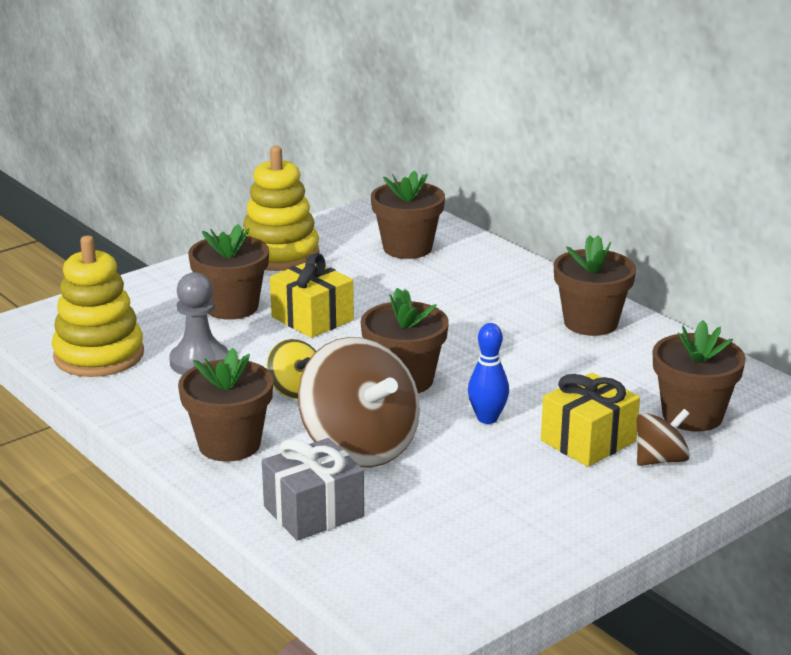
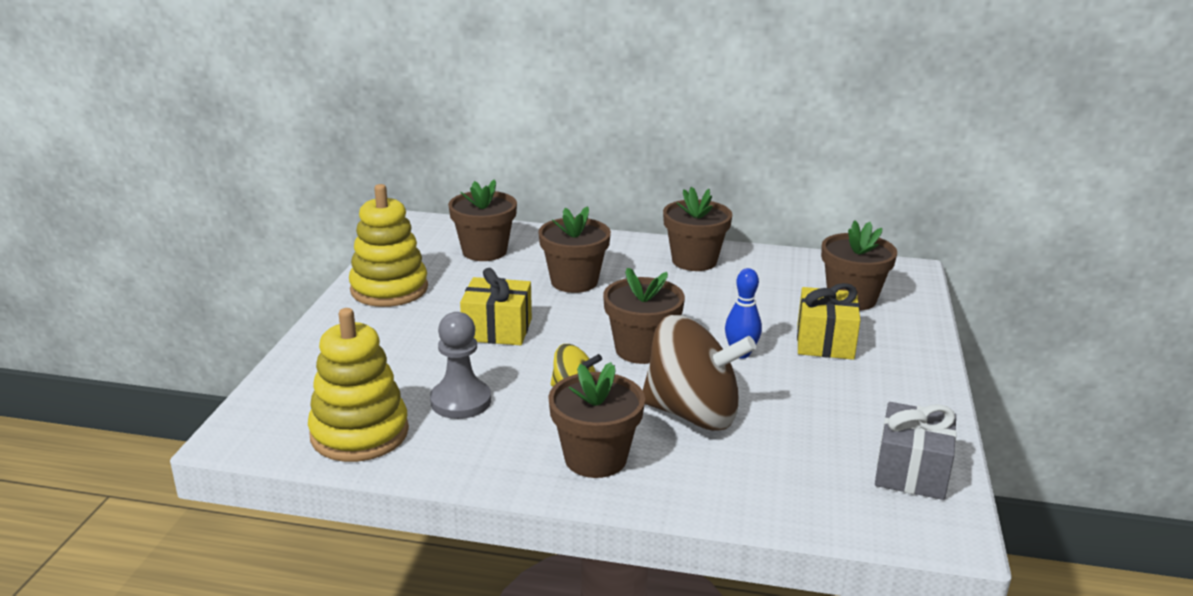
camera: 40 degrees left, 0 degrees up
brown flower pot [188,224,269,320] -> brown flower pot moved to [538,206,611,293]
grey gift [262,438,364,540] -> grey gift moved to [875,402,957,500]
brown spinning top [637,409,690,466] -> none

